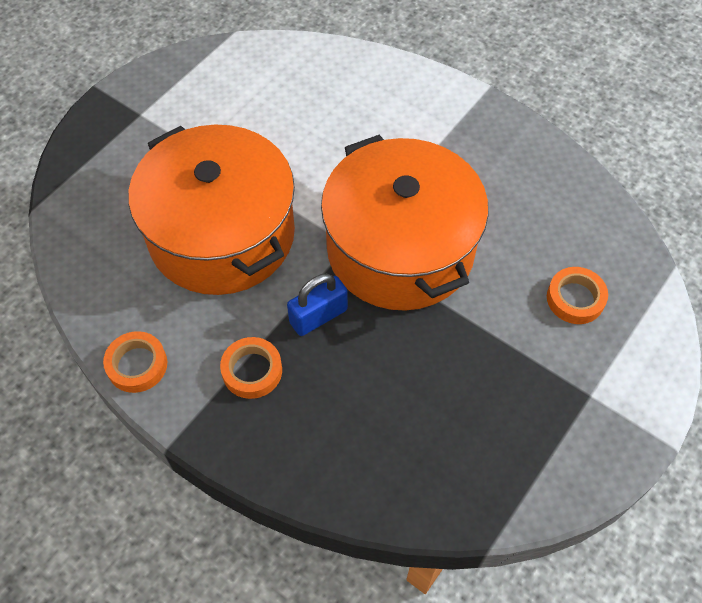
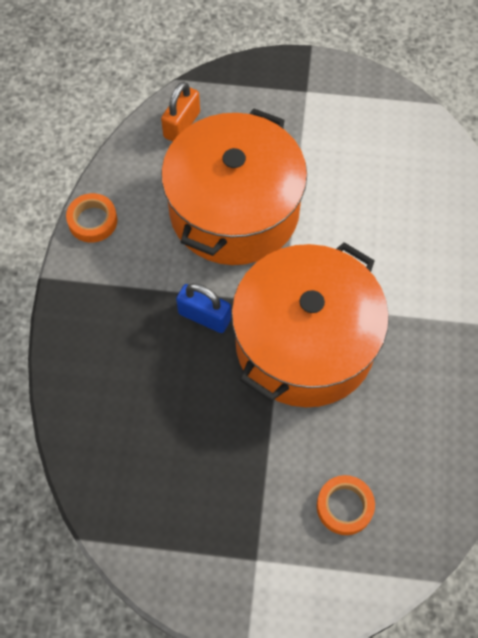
camera: 60 degrees right, 5 degrees up
orange tape [220,337,282,399] -> none
none -> orange padlock [161,82,200,142]

